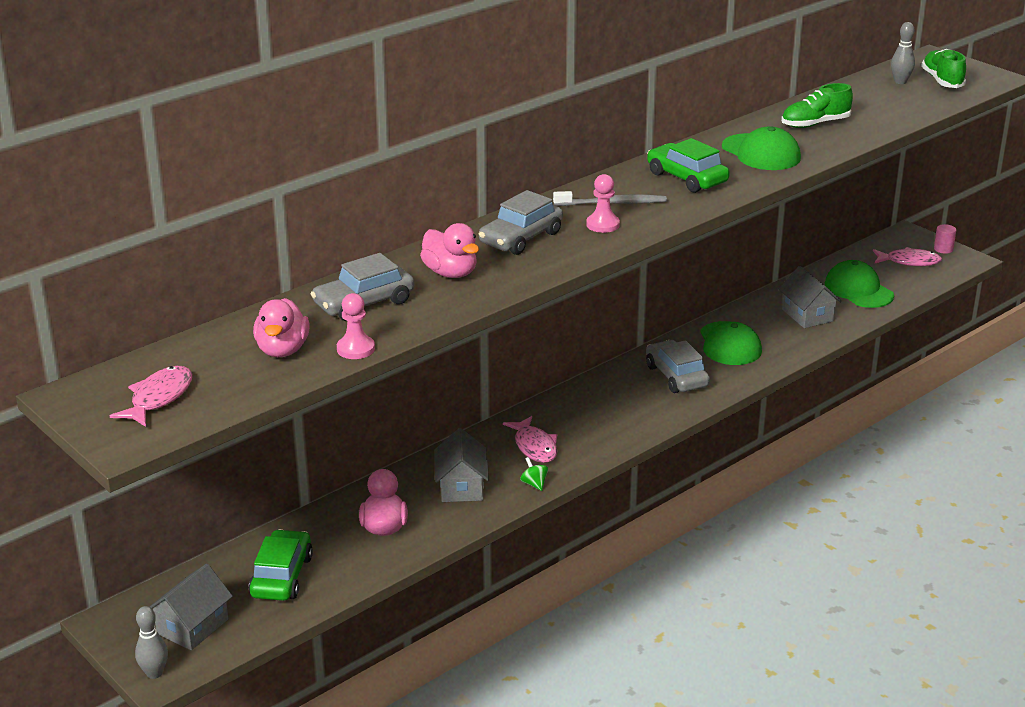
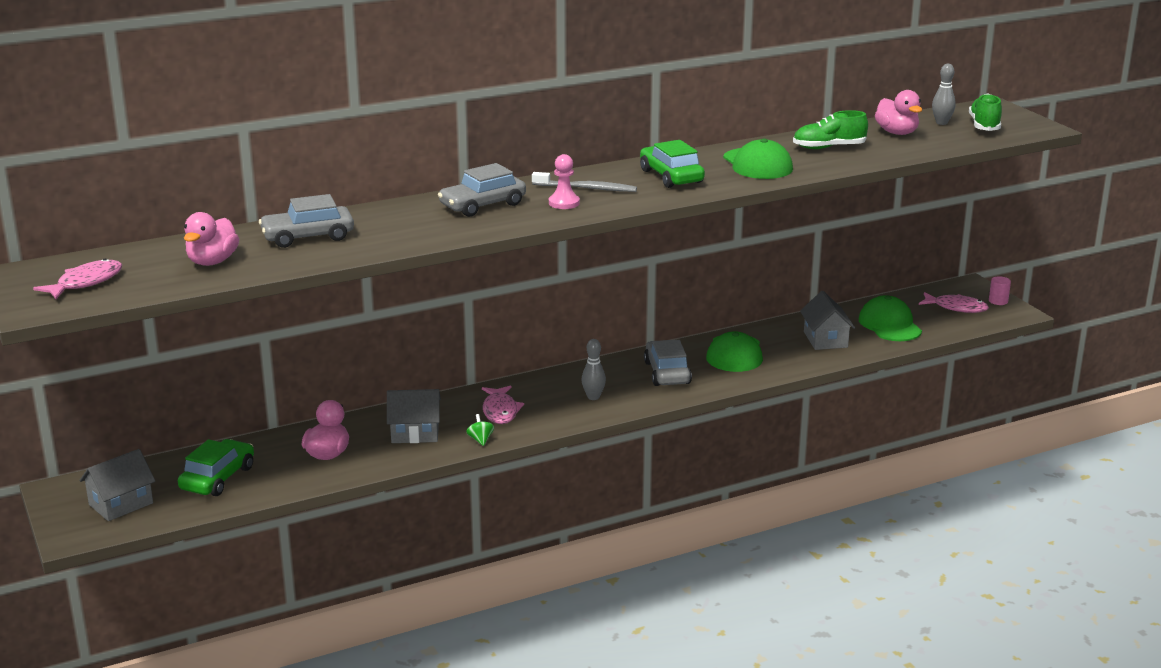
camera: 15 degrees right, 5 degrees down
grey bowling pin [135,606,168,679] -> grey bowling pin moved to [581,339,606,400]
pink pawn [337,293,375,359] -> none
pink duck [420,223,479,278] -> pink duck moved to [875,90,922,135]
grey house [434,428,489,502] -> grey house turned 75 degrees clockwise [387,389,441,443]

